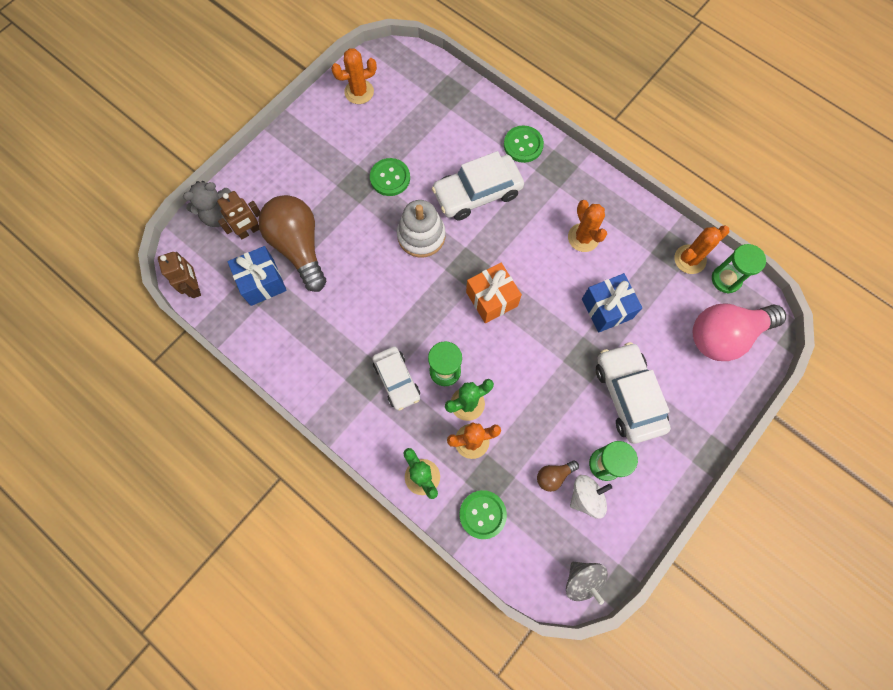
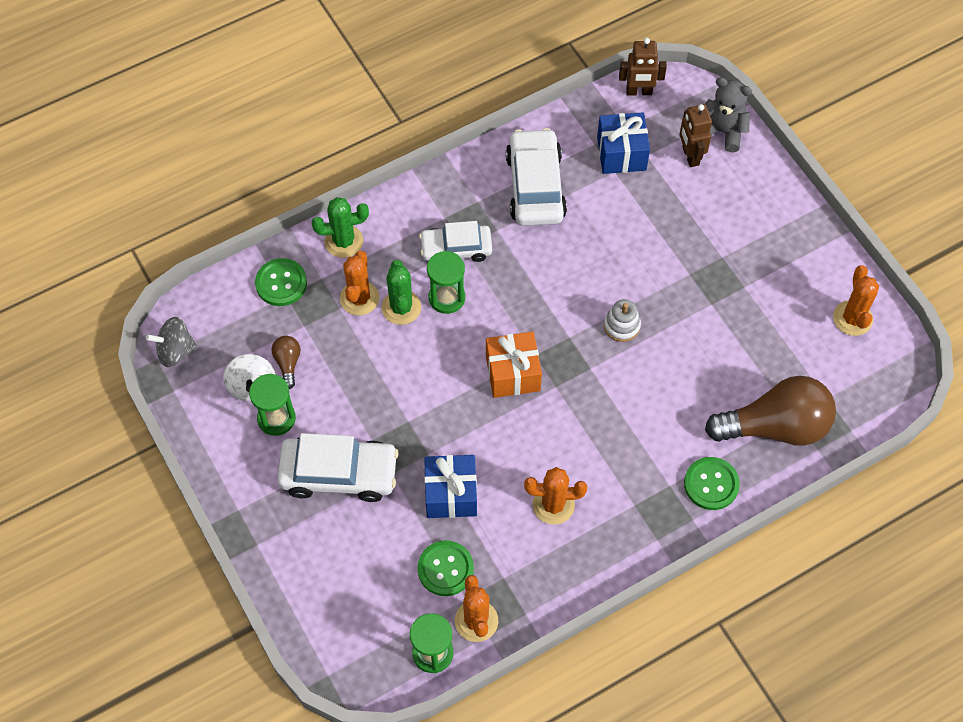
camera: 110 degrees right, 10 degrees down
grey teddy bear [183,181,231,227] -> grey teddy bear turned 120 degrees clockwise [705,77,752,152]
brown light bulb [258,195,326,292] -> brown light bulb moved to [705,376,836,446]
green button [370,158,410,196] -> green button moved to [417,540,474,596]
white stacking toy [397,200,445,258] -> white stacking toy [604,299,641,342], size x0.61
white car [432,151,524,221] -> white car moved to [506,128,567,226]
pink light bulb [692,304,786,361] -> none

